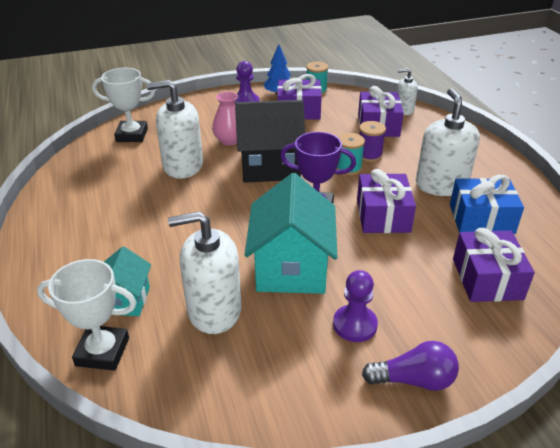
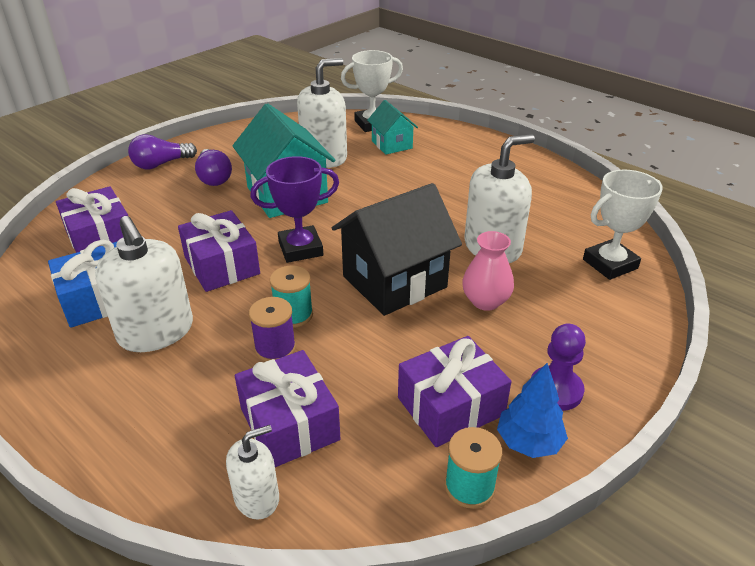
camera: 150 degrees right, 0 degrees up
purple pawn [333,270,378,342] -> purple light bulb [195,149,232,186]

